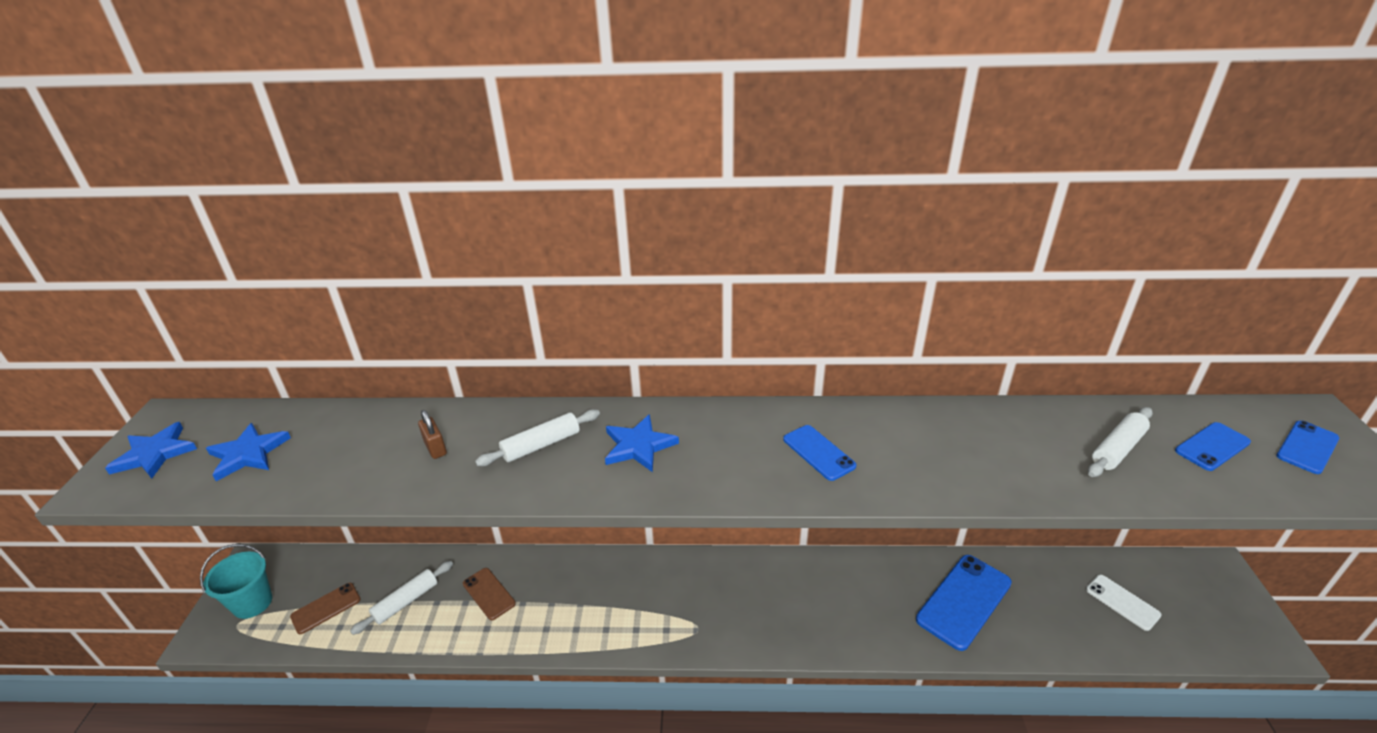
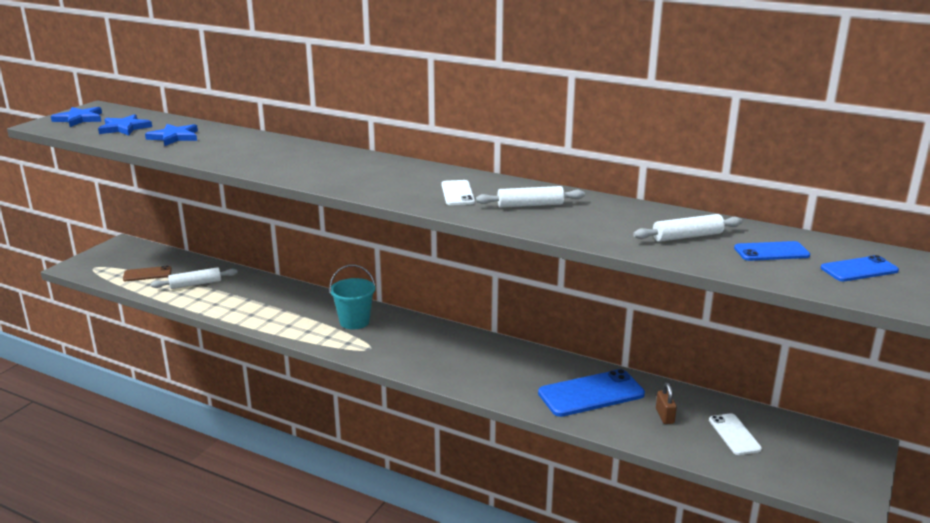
camera: 25 degrees right, 10 degrees down
turquoise bucket [200,544,272,619] -> turquoise bucket moved to [329,265,376,330]
brown padlock [418,410,447,459] -> brown padlock moved to [656,383,677,424]
brown phone [463,568,516,620] -> none
white rolling pin [475,409,600,466] -> white rolling pin moved to [476,186,585,208]
blue star [605,414,679,472] -> blue star moved to [145,124,198,146]
blue phone [783,425,856,481] -> white phone [441,180,475,205]

